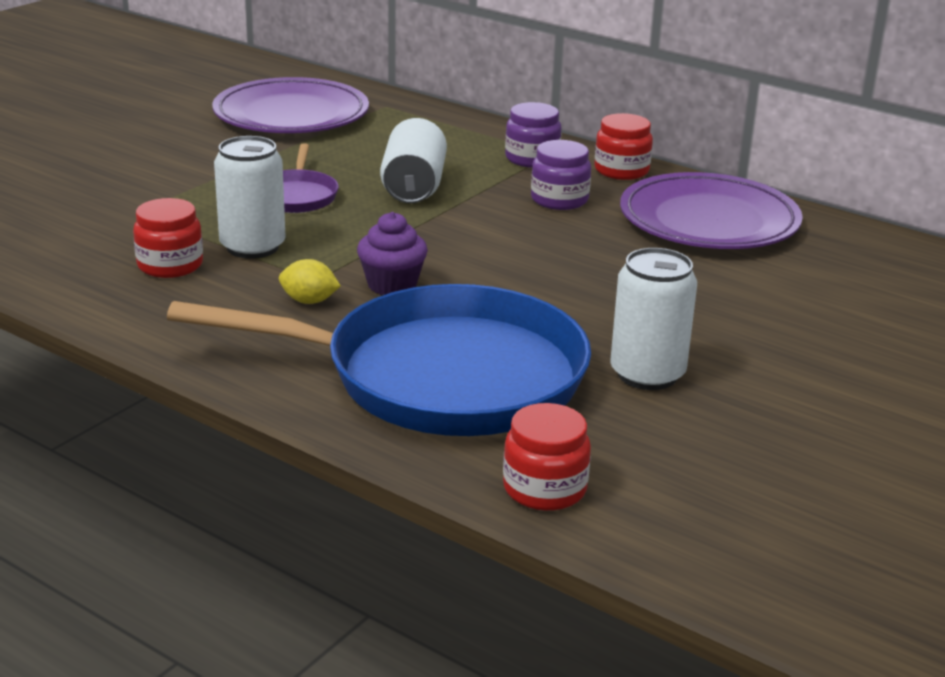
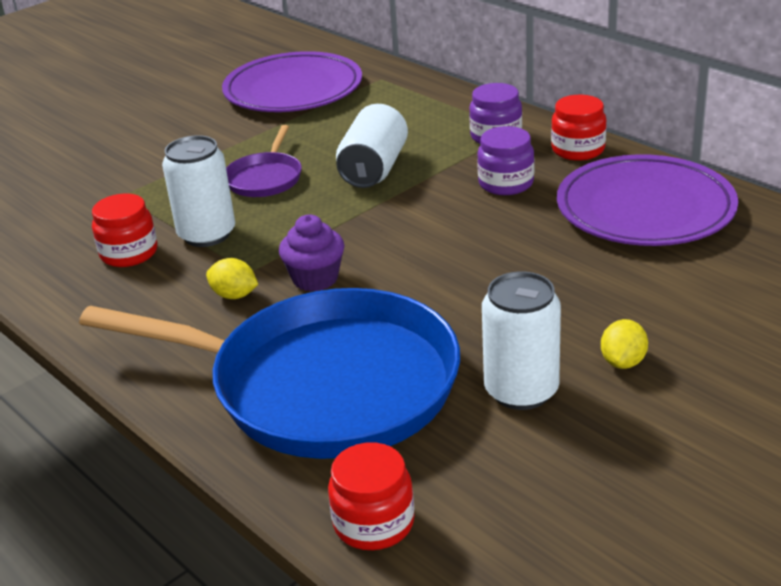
camera: 15 degrees right, 5 degrees up
none -> yellow lemon [601,319,648,369]

